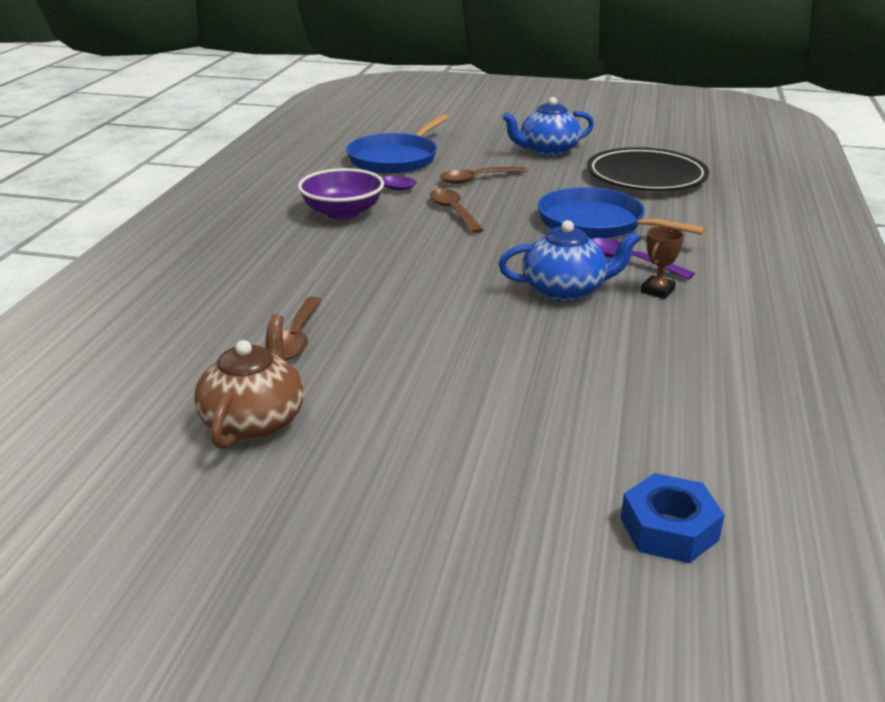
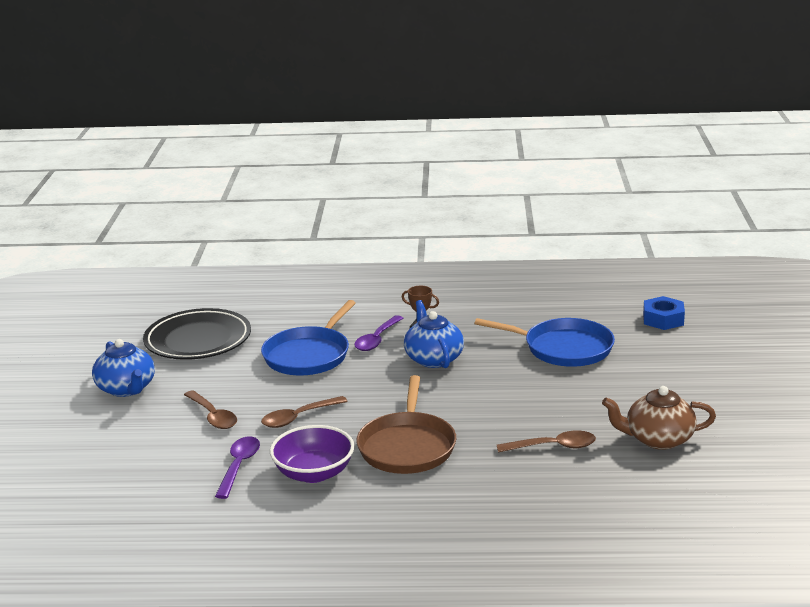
camera: 100 degrees left, 5 degrees down
blue pan [346,114,448,174] -> blue pan moved to [474,318,615,367]
none -> brown pan [356,375,456,474]

